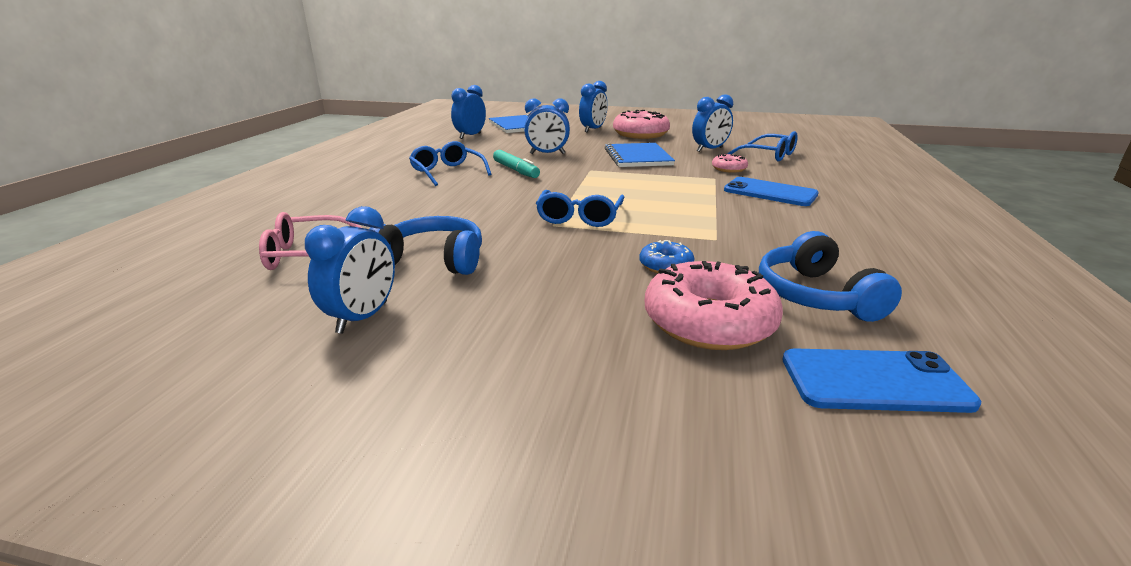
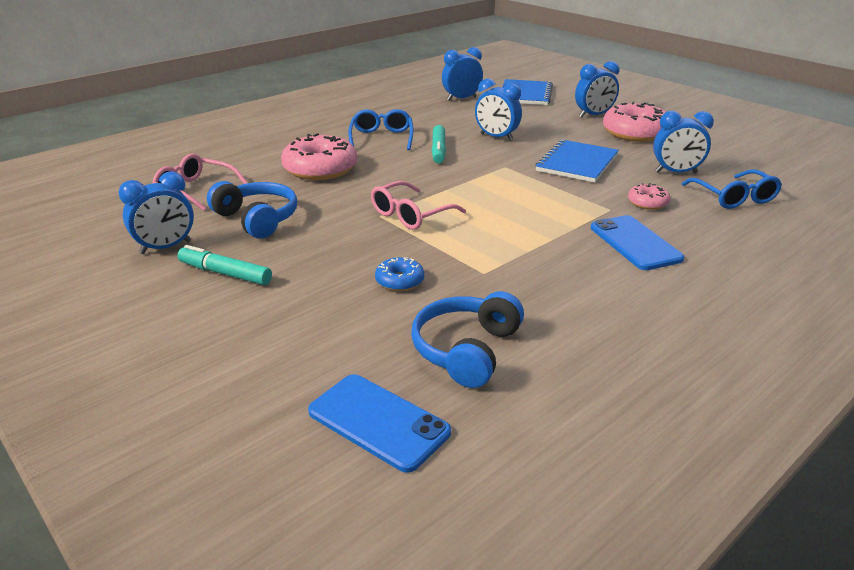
camera: 35 degrees right, 5 degrees up
blue glasses [536,190,624,227] -> pink glasses [371,181,466,230]
pink donut [645,261,783,350] -> pink donut moved to [281,133,357,180]
none -> turquoise marker [177,245,272,285]

